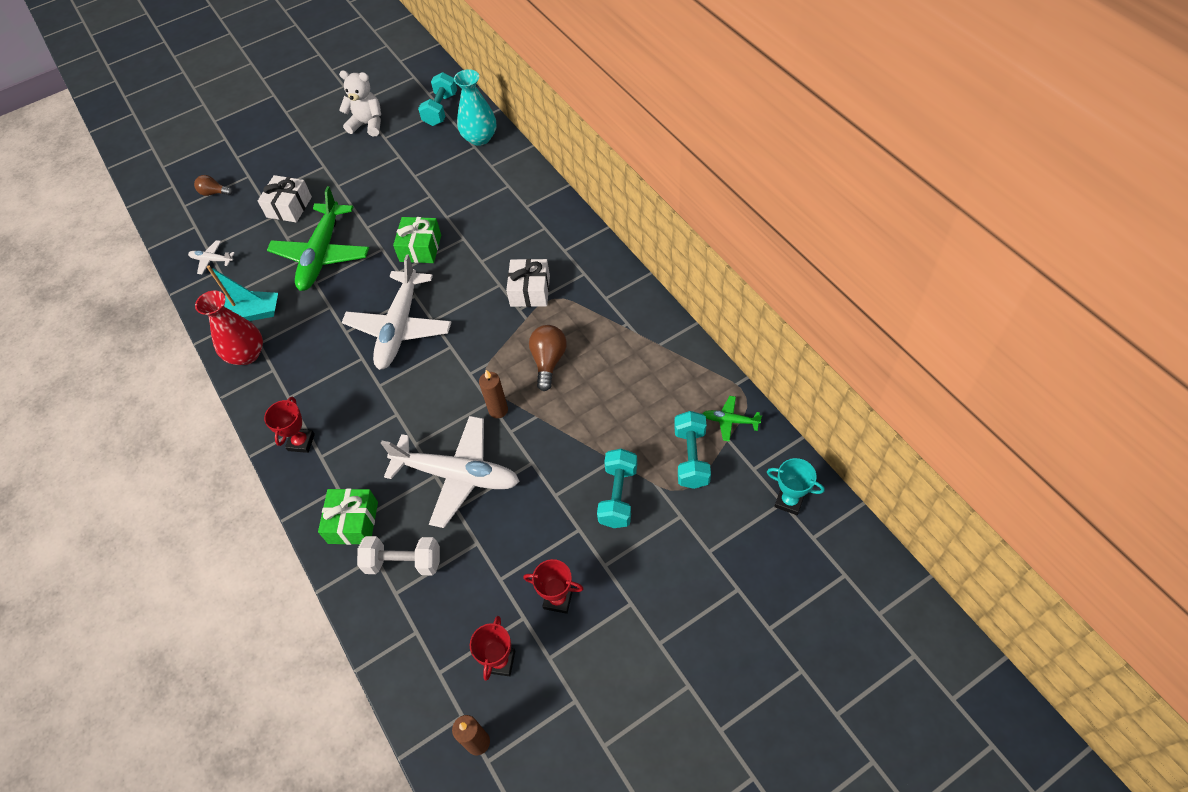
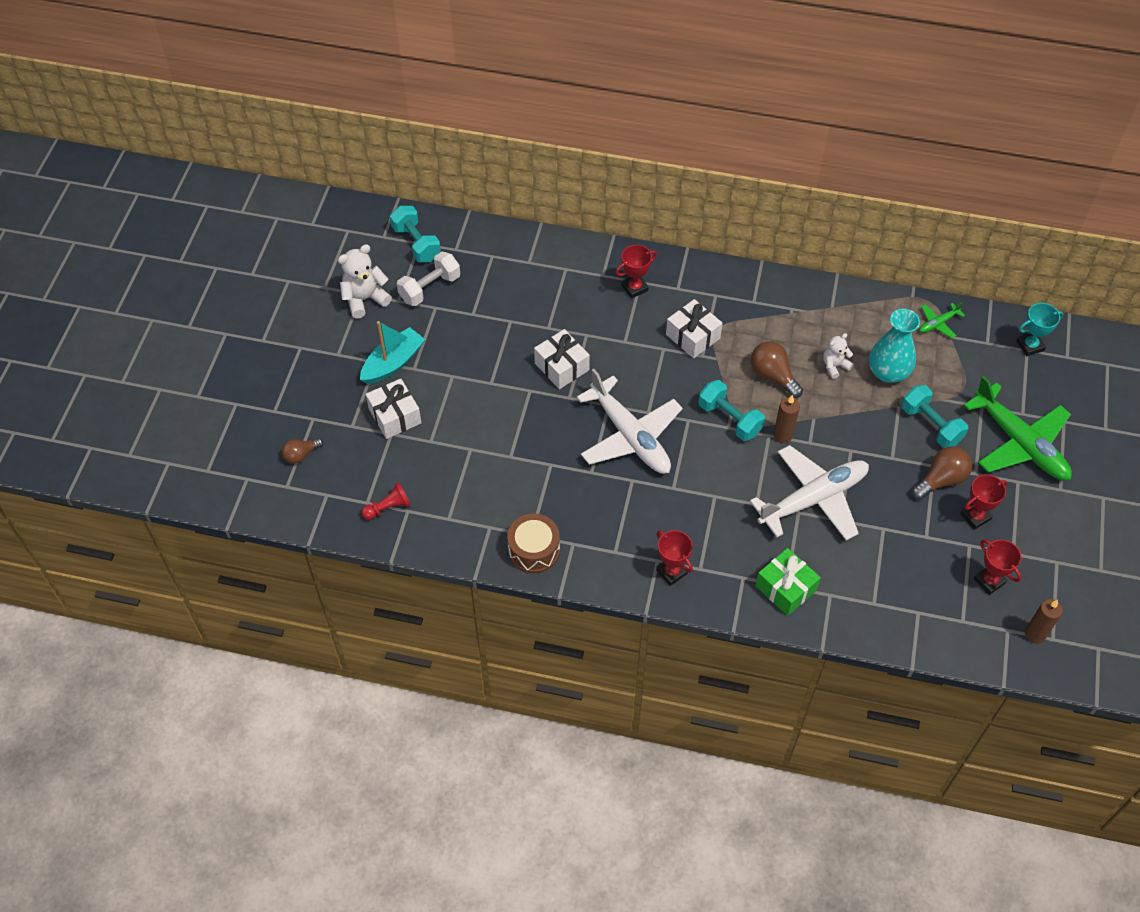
camera: 50 degrees left, 0 degrees up
white plane [188,240,235,274] -> red pawn [361,482,411,520]
red vase [195,291,263,365] -> brown drum [507,514,560,573]
turquoise boat [207,266,278,321] -> turquoise boat moved to [360,321,425,384]
green plane [267,186,369,291] -> green plane moved to [963,376,1072,481]
white dumbbell [357,536,440,575] -> white dumbbell moved to [397,252,460,306]
green gift [393,217,441,263] -> white gift [534,329,590,389]
turquoise vase [454,69,496,146] -> turquoise vase moved to [869,309,920,383]
turquoise dumbbell [674,411,711,489] -> turquoise dumbbell moved to [698,380,765,441]
none -> red trophy [615,245,657,299]
none -> white teddy bear [823,333,853,379]
none -> brown light bulb [912,446,972,500]

